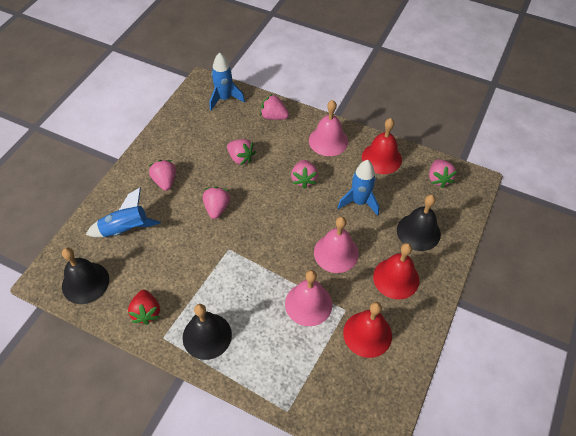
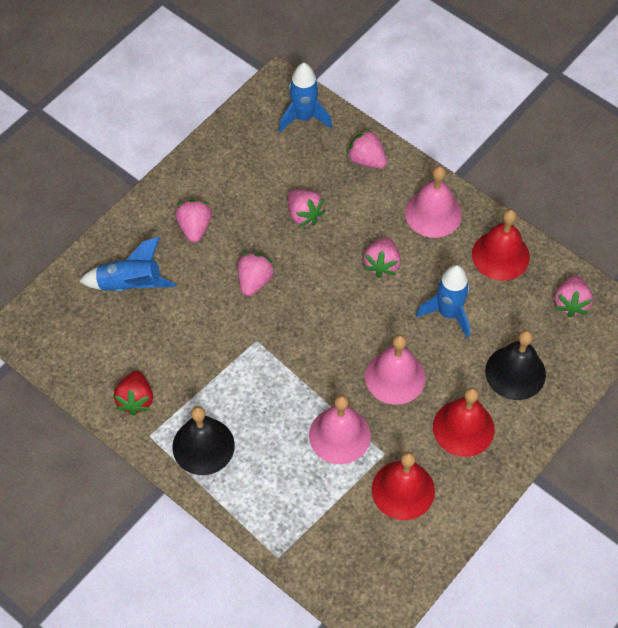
camera: 15 degrees right, 5 degrees up
black bell [62,247,109,304] -> none

